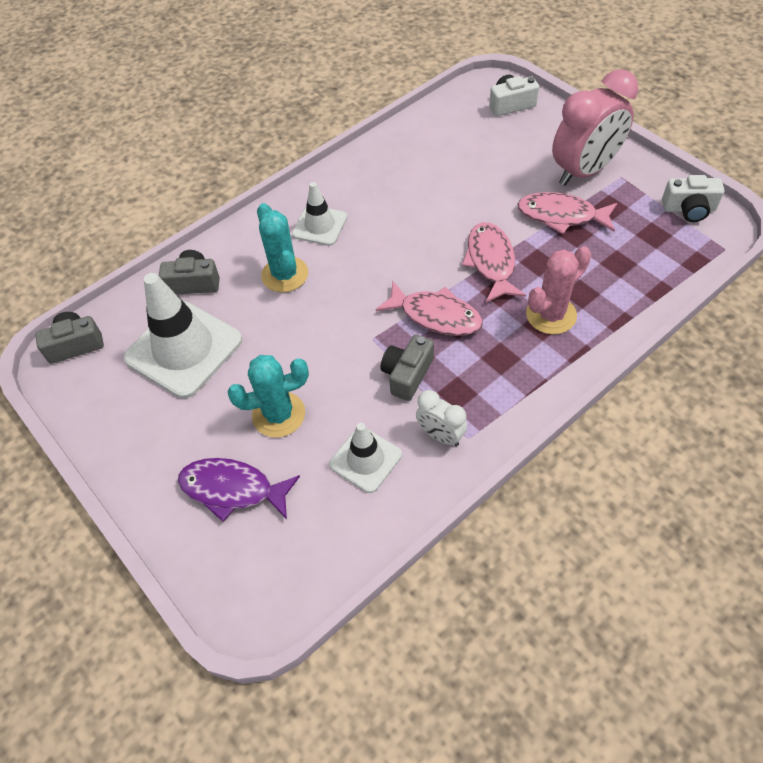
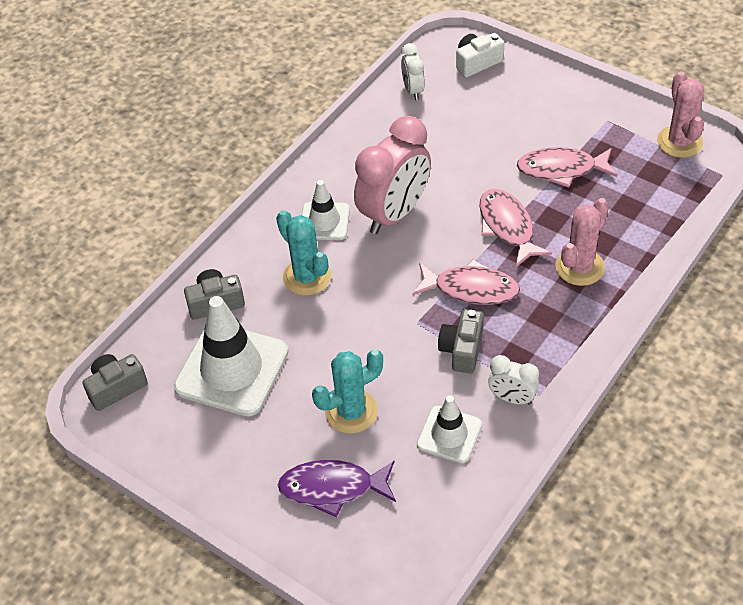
camera: 15 degrees left, 5 degrees down
pink clock [552,69,638,186] -> pink clock moved to [354,116,431,234]
white camera [662,175,724,222] -> pink cactus [657,71,704,158]
none -> white clock [401,43,425,100]

